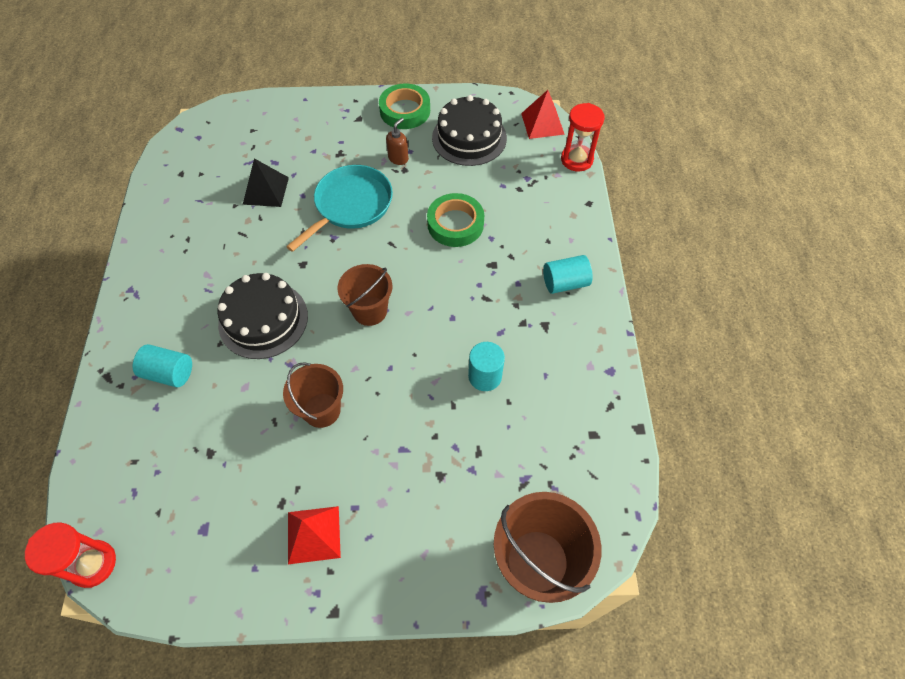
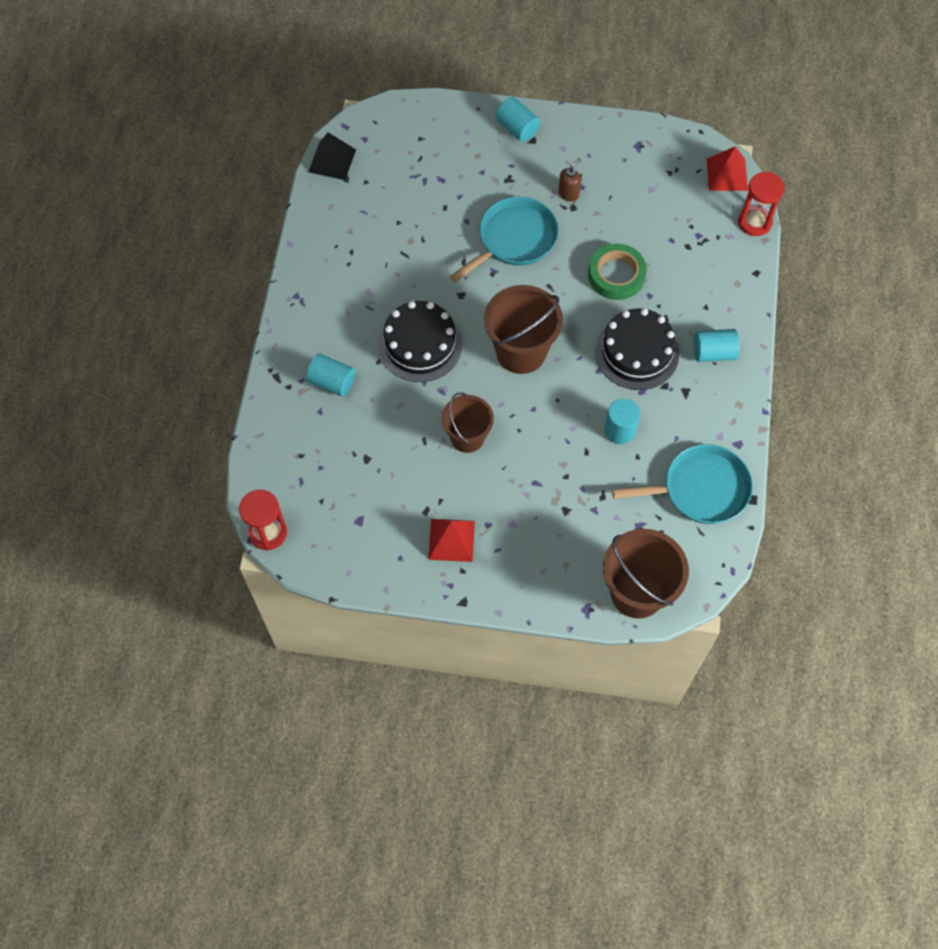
camera: 10 degrees right, 5 degrees up
black pyramid [243,158,289,207] -> black pyramid moved to [308,132,356,180]
brown bucket [337,264,392,326] -> brown bucket [484,285,563,374], size x1.53
green tape [379,84,430,129] -> none
black cake [432,95,507,166] -> black cake moved to [595,308,679,390]
none -> turquoise cylinder [496,97,540,142]
none -> turquoise pan [612,444,753,524]

